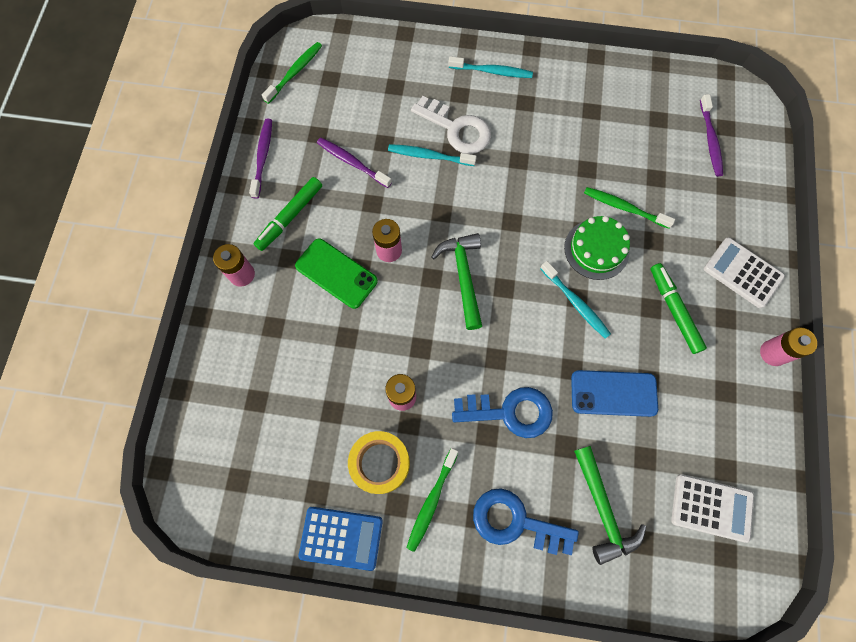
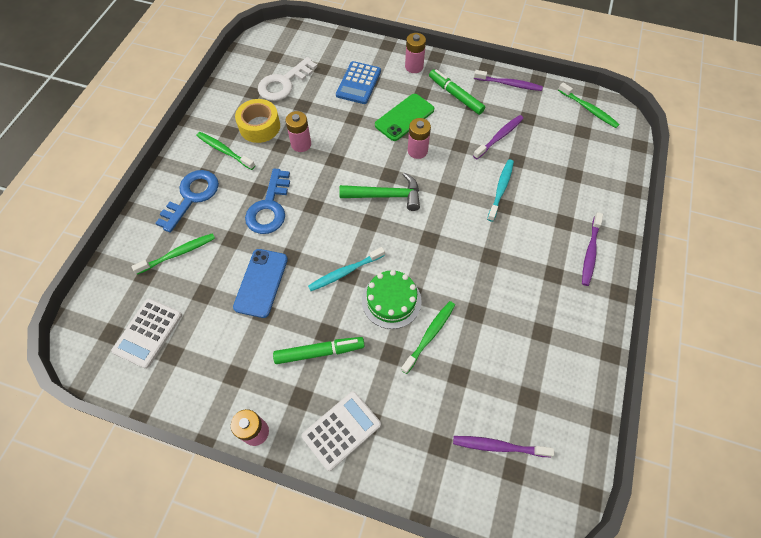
camera: 100 degrees right, 10 degrees down
blue calculator [299,507,383,571] -> blue calculator moved to [336,61,381,104]
white key [411,96,491,154] -> white key moved to [258,57,317,101]
turquoise toothbrush [448,56,533,78] -> purple toothbrush [582,212,603,286]
green hammer [574,446,646,565] -> green toothbrush [132,233,215,275]

